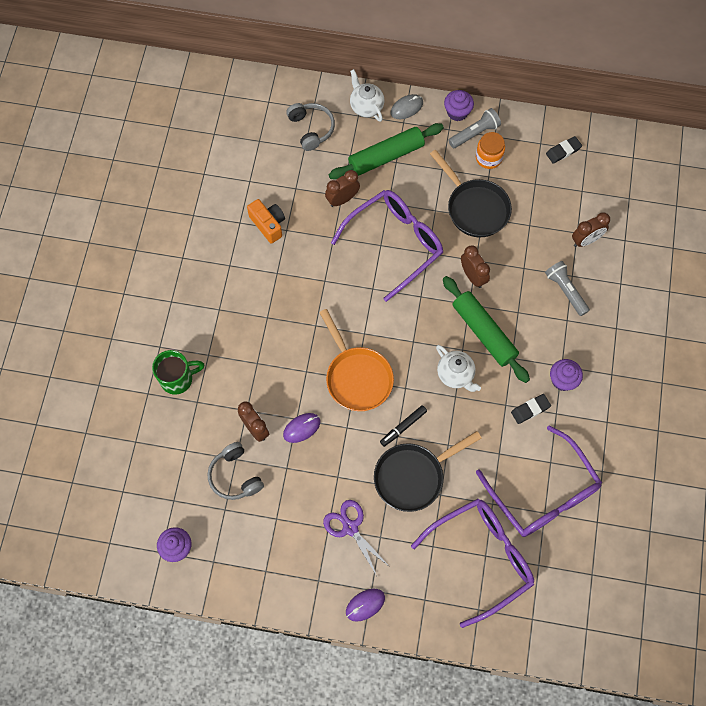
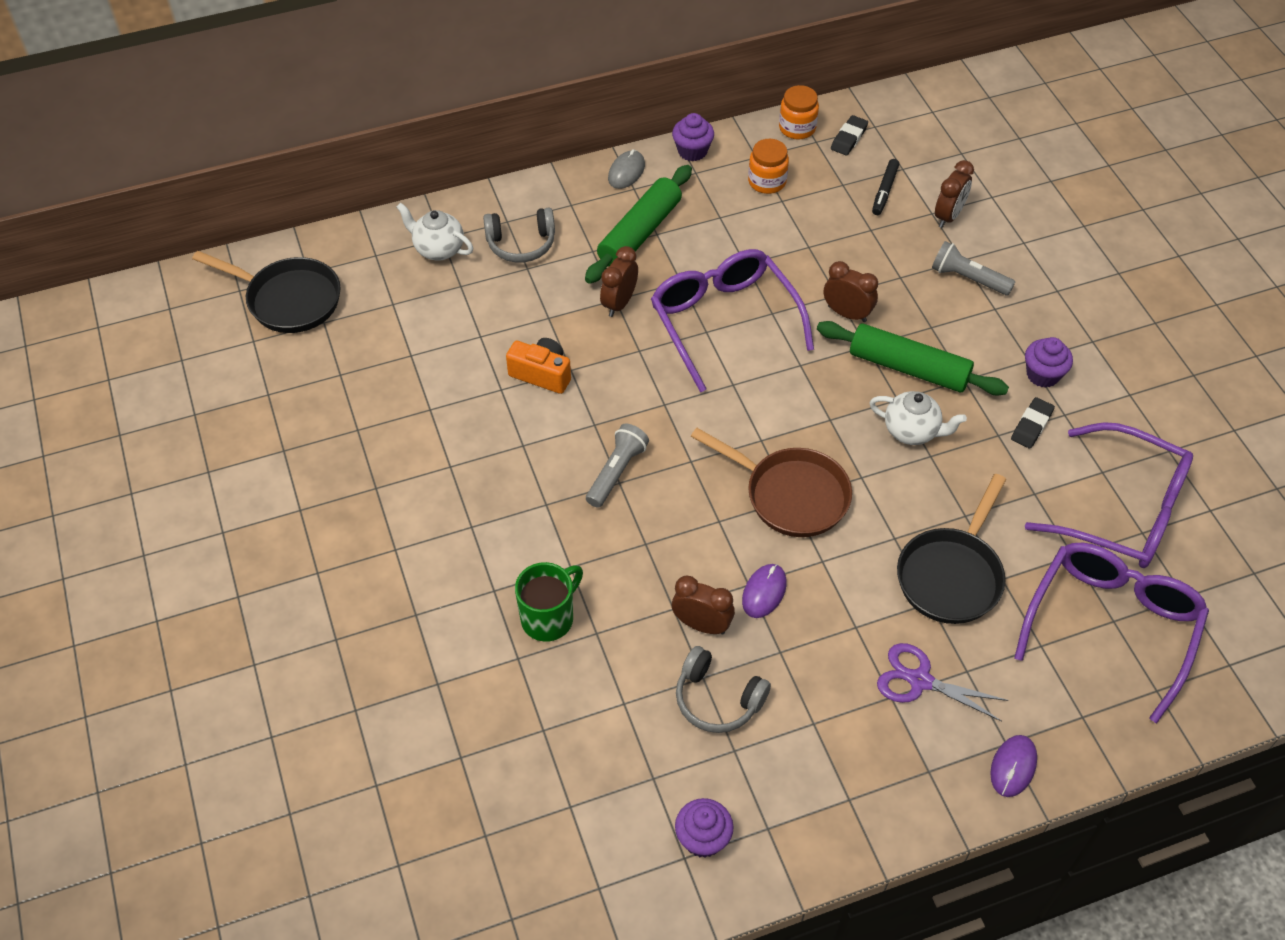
camera: 30 degrees left, 15 degrees down
grey headphones [286,103,335,151] -> grey headphones turned 135 degrees clockwise [483,208,555,262]
orange pan [319,309,394,411] -> brown pan [691,428,852,537]
purple glasses [331,190,443,302] -> purple glasses turned 45 degrees counterclockwise [651,249,814,392]
white teapot [350,69,384,122] -> white teapot moved to [397,203,473,261]
black marker [380,405,427,447] -> black marker moved to [872,159,899,215]
black pan [430,150,512,237] -> black pan moved to [192,251,341,333]
grey flashlight [448,108,501,148] -> grey flashlight moved to [586,424,649,508]
none -> orange jar [779,85,819,139]

